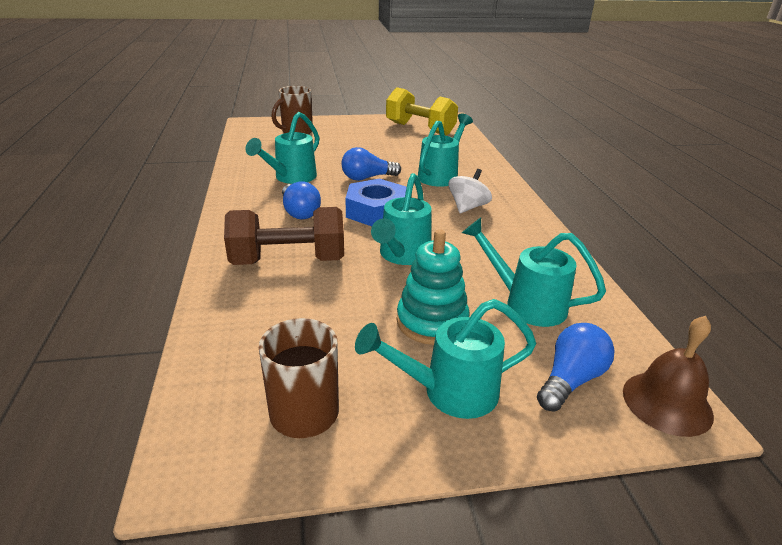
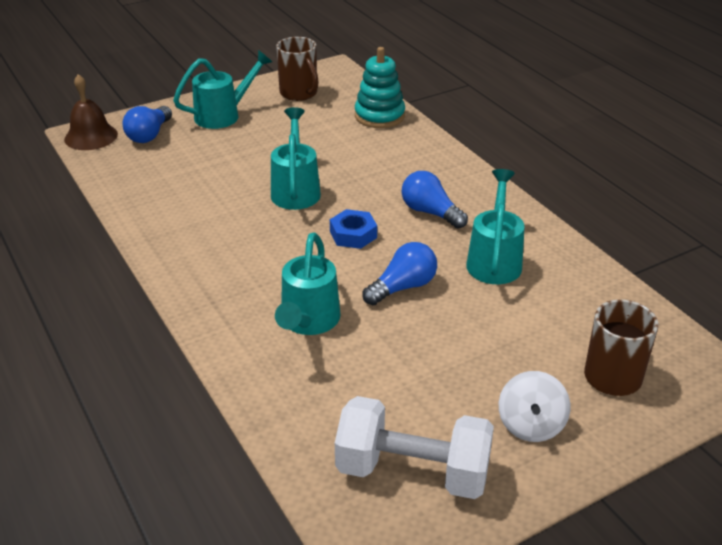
camera: 160 degrees right, 5 degrees up
brown dumbbell [224,207,344,265] -> none
blue nut [345,179,407,226] -> blue nut [330,209,377,249], size x0.63
yellow dumbbell [386,87,458,136] -> white dumbbell [335,396,494,499]
turquoise stacking toy [397,229,469,345] -> turquoise stacking toy moved to [355,47,405,128]
white spinning top [449,169,492,213] -> white spinning top moved to [499,371,570,442]
turquoise watering can [462,218,606,327] -> none

